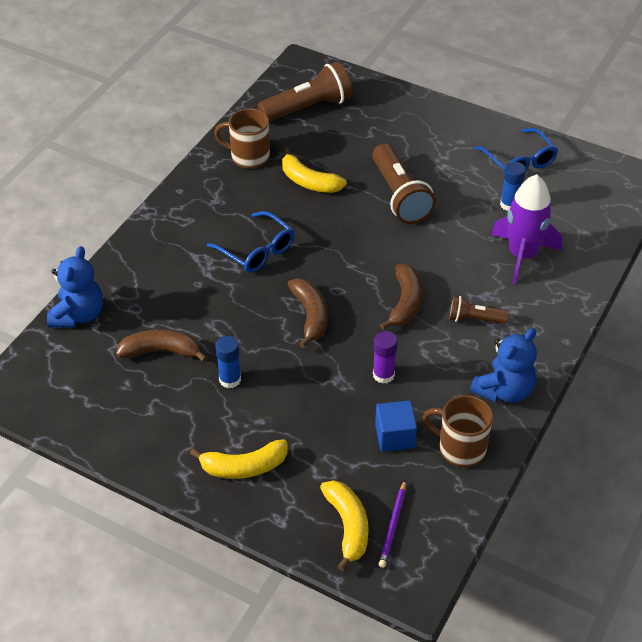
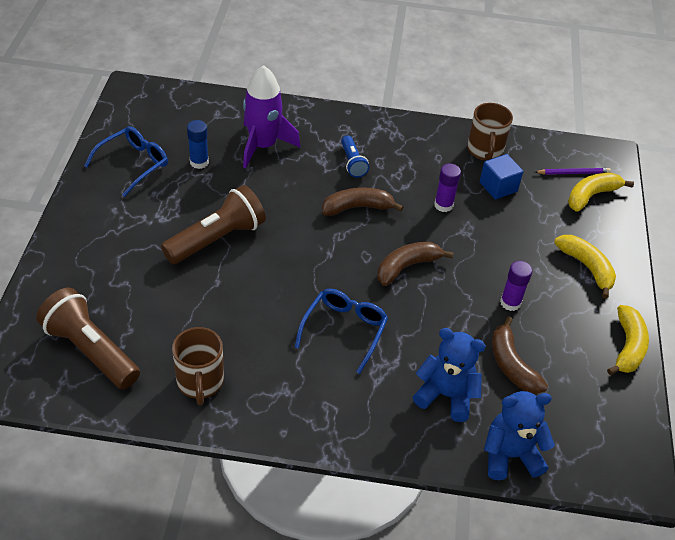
camera: 115 degrees left, 0 degrees up
blue glue stick [215,336,241,388] -> purple glue stick [500,261,532,311]
yellow banana [282,148,347,193] -> yellow banana moved to [607,305,649,375]
brown flashlight [449,296,509,324] -> blue flashlight [341,135,369,178]
blue teddy bear [470,328,537,403] -> blue teddy bear moved to [413,328,486,422]

